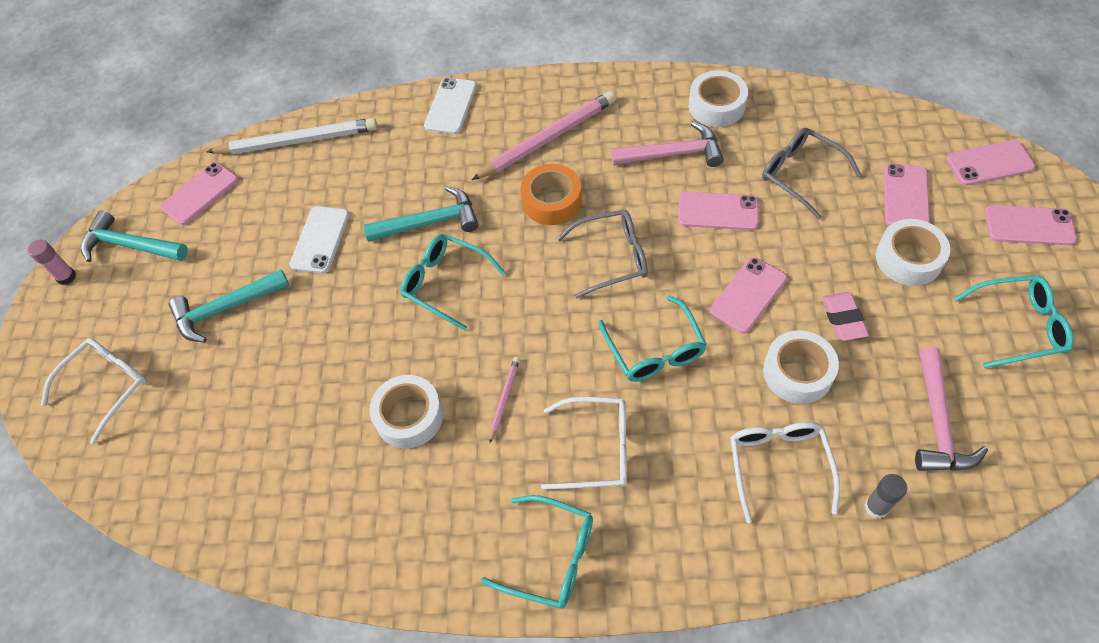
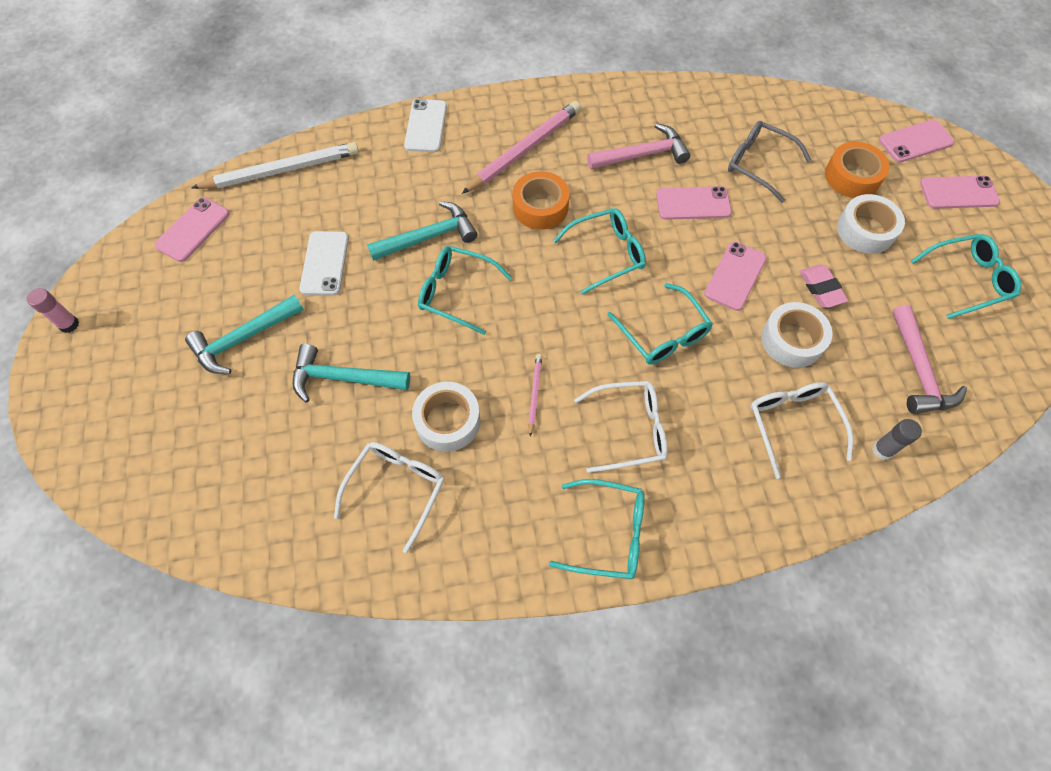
camera: 15 degrees left, 5 degrees up
white glasses [41,338,147,445] -> white glasses moved to [334,442,445,553]
turquoise hammer [81,210,188,262] -> turquoise hammer moved to [293,344,410,403]
grey glasses [557,210,648,299] -> turquoise glasses [553,208,646,295]
white tape [689,70,748,127] -> none
pink phone [884,164,930,226] -> orange tape [825,142,889,198]

